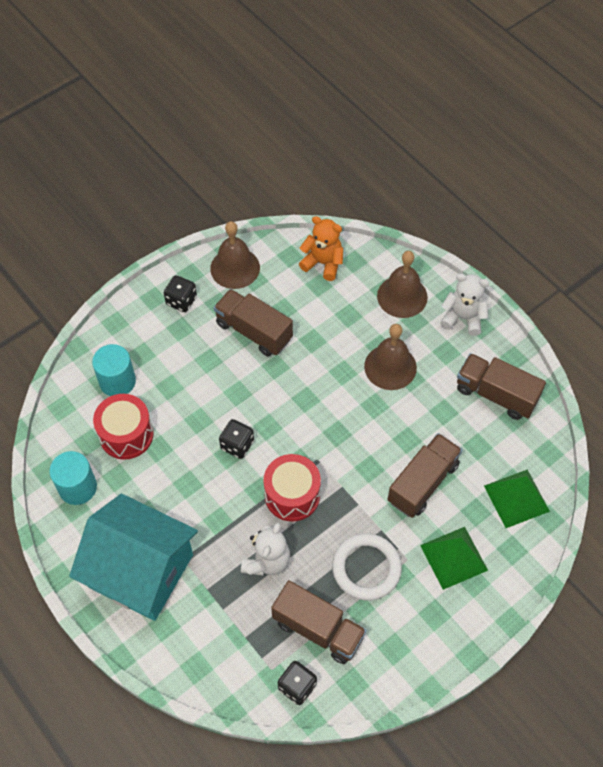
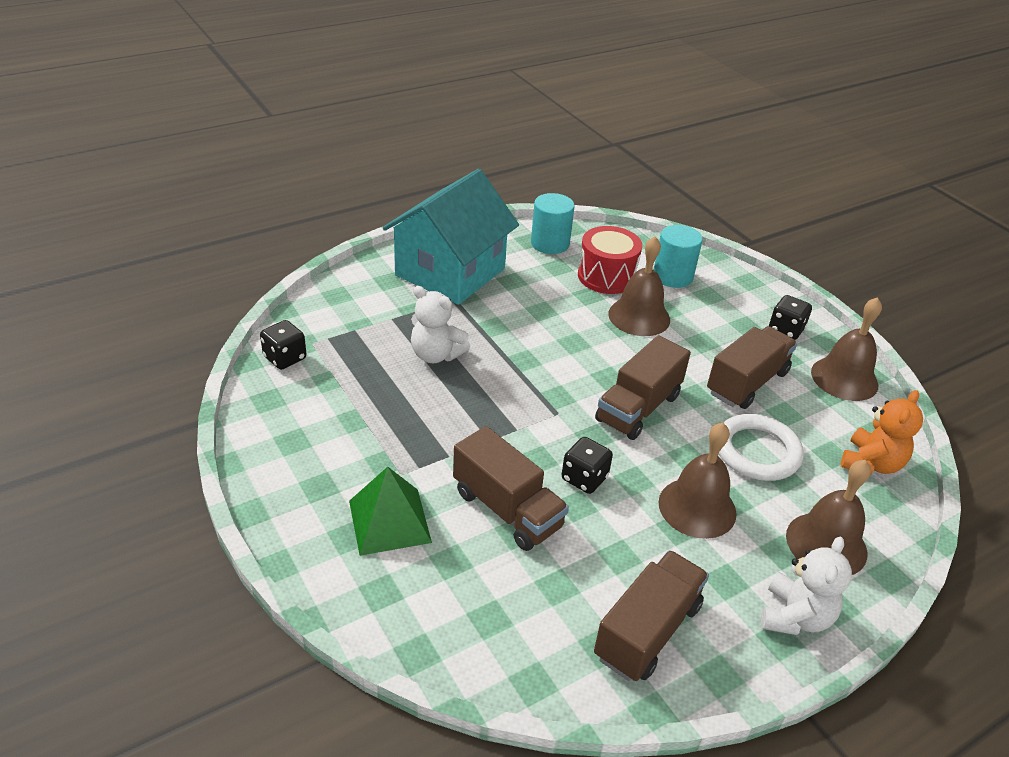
camera: 95 degrees right, 20 degrees down
black dice [219,419,254,459] -> black dice moved to [562,437,613,494]
red drum [263,454,321,522] -> none
brown truck [271,580,367,664] -> brown truck moved to [595,335,691,440]
white ring [332,533,402,601] -> white ring moved to [719,414,804,481]
green pyramid [484,470,550,528] -> none
none -> brown bell [608,236,670,336]

